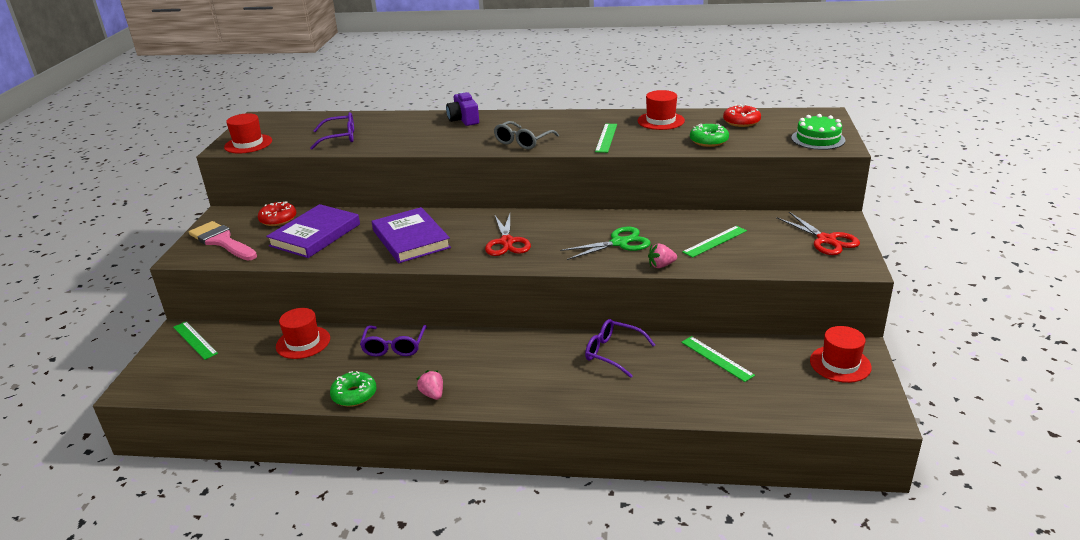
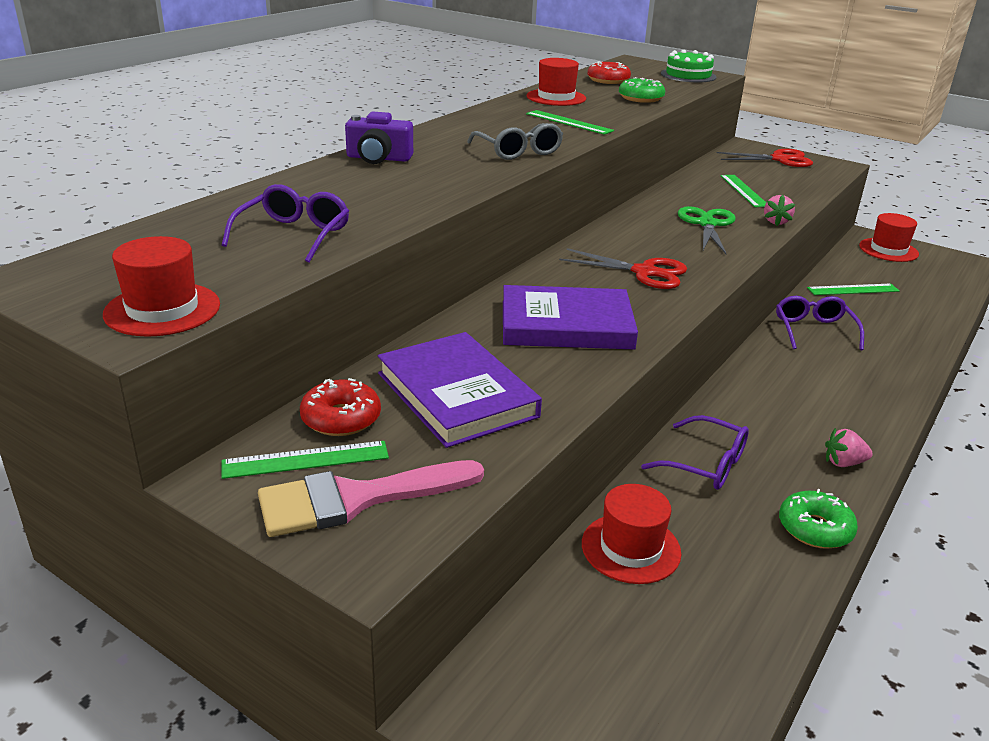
camera: 65 degrees left, 0 degrees up
green ruler [173,322,218,360] -> green ruler moved to [221,441,389,479]
purple glasses [585,319,655,378] -> purple glasses turned 120 degrees clockwise [776,296,864,350]

